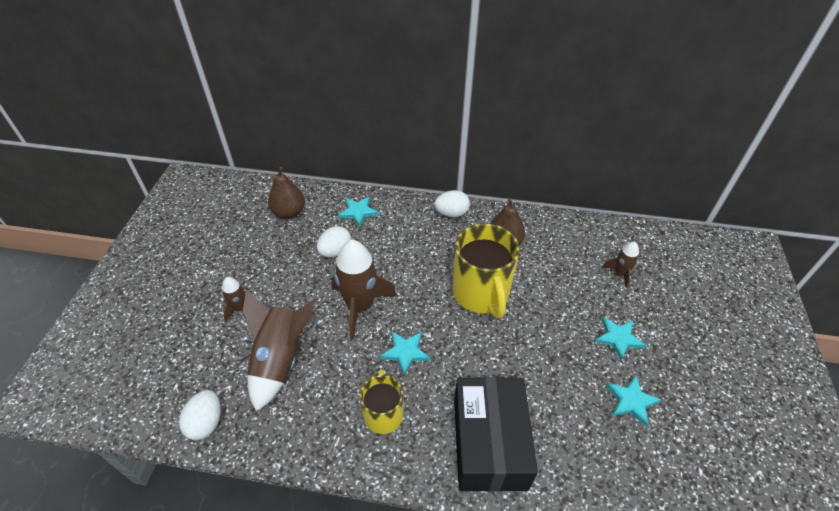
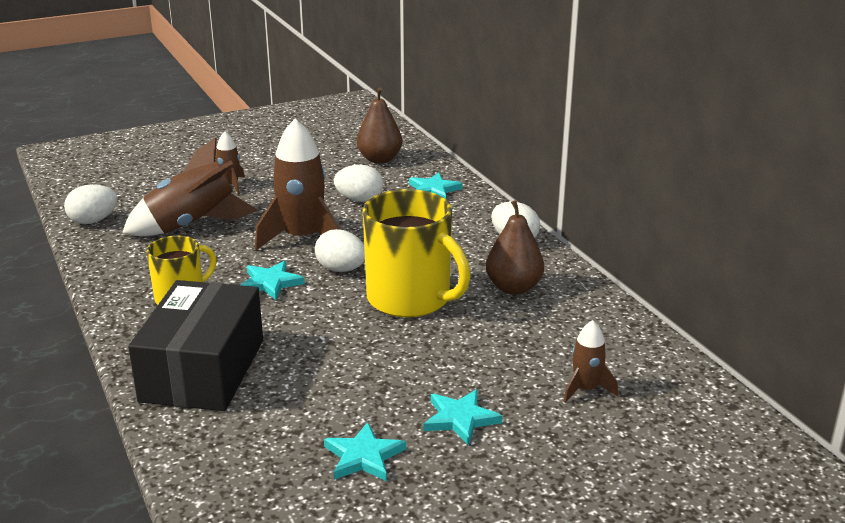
camera: 55 degrees right, 20 degrees down
yellow mug [452,223,520,318] -> yellow mug turned 90 degrees counterclockwise [363,189,470,318]
black box [454,377,538,492] -> black box turned 45 degrees counterclockwise [128,280,263,411]
none -> white egg [315,229,365,272]

